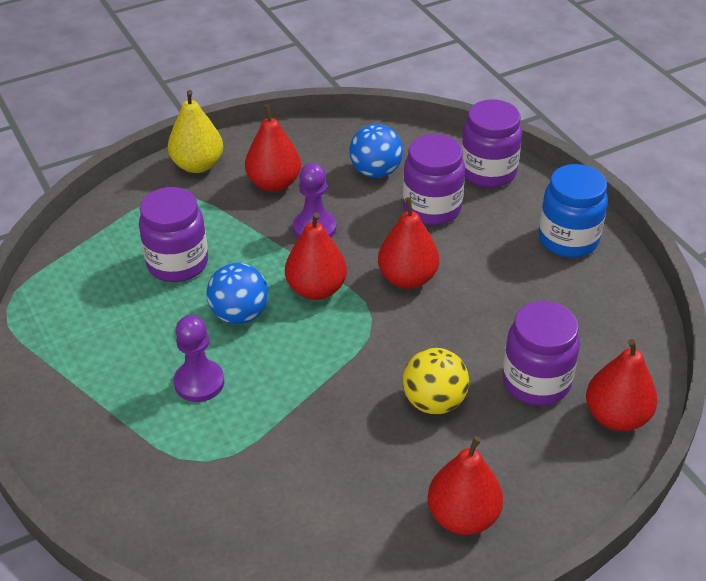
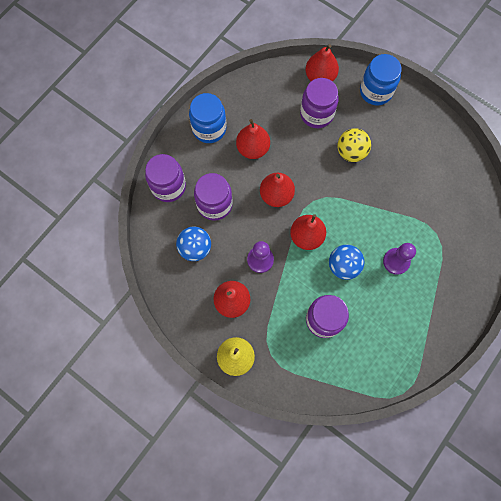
camera: 115 degrees left, 30 degrees up
red pear [428,436,503,535] -> red pear moved to [236,119,270,159]
none -> blue jar [360,54,402,105]

